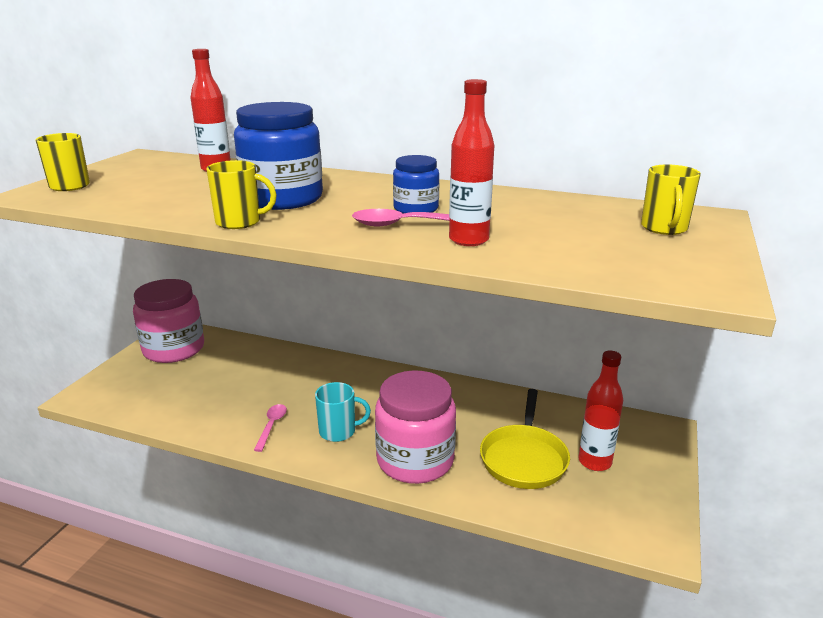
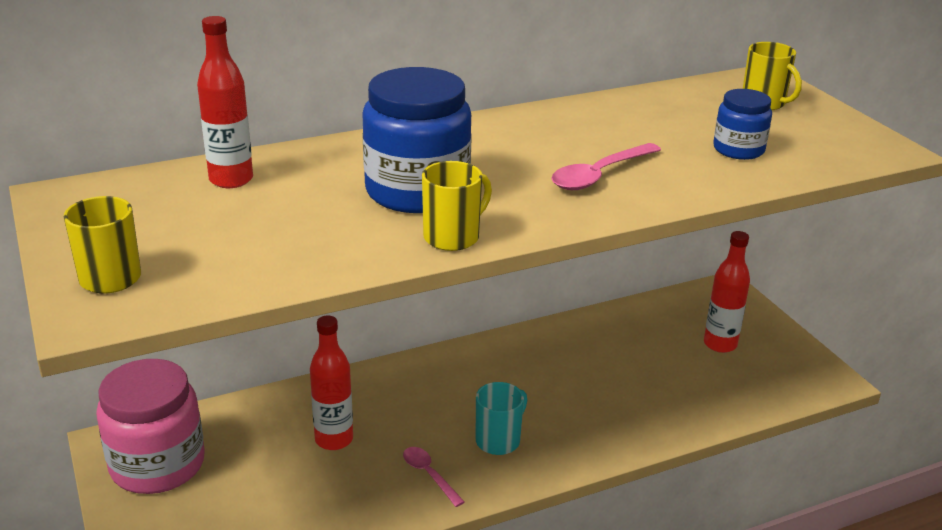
camera: 45 degrees left, 5 degrees up
pink jar [375,370,456,484] -> none
blue jar [393,155,439,214] -> blue jar moved to [713,89,772,160]
red bottle [449,79,494,246] -> red bottle moved to [310,316,353,450]
yellow pan [480,389,570,489] -> none

